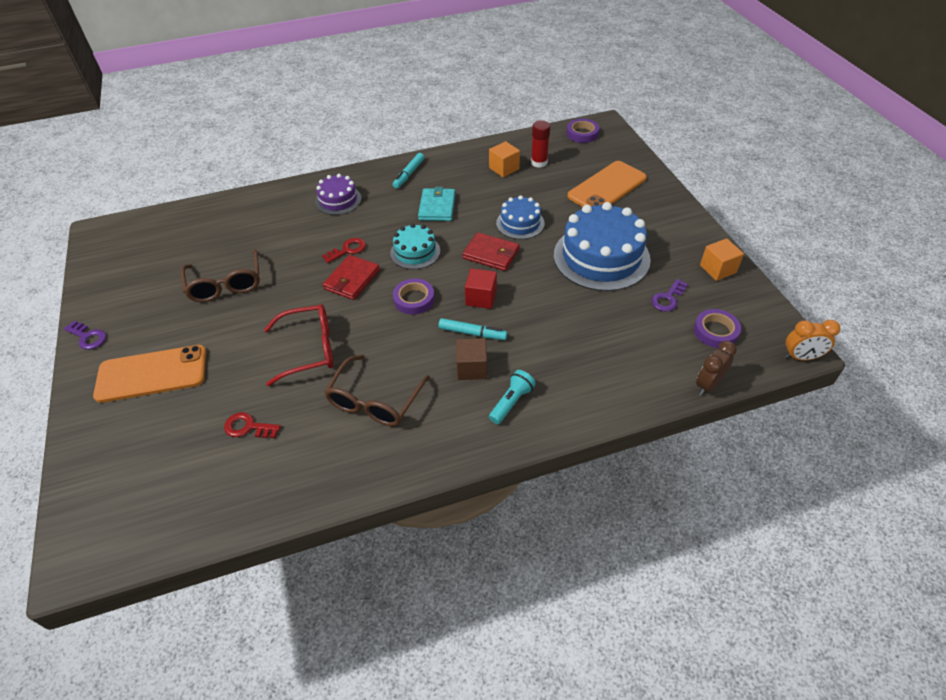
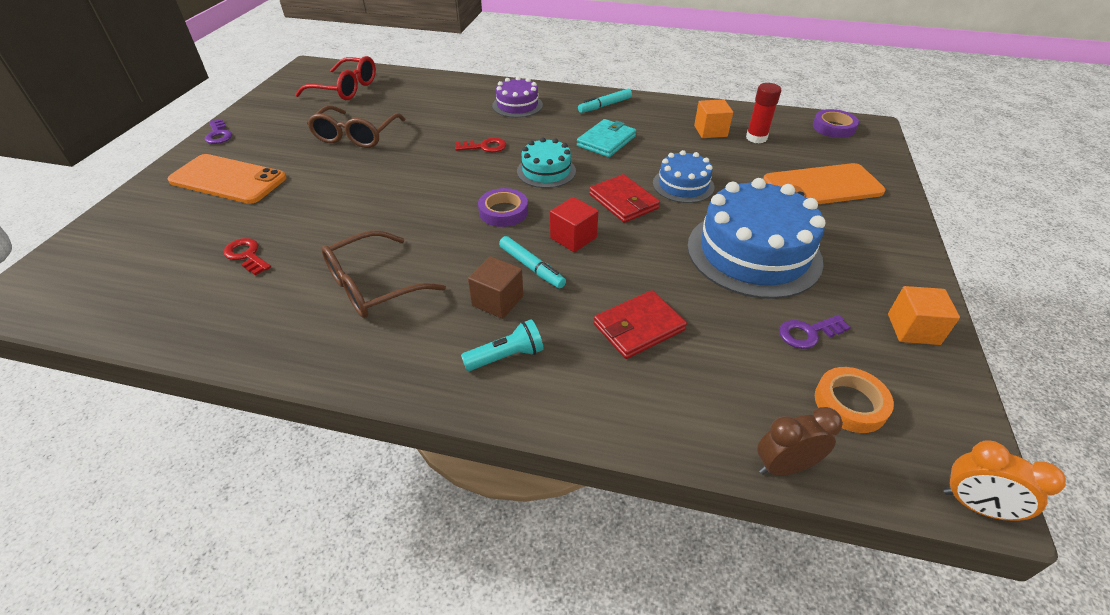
camera: 30 degrees right, 5 degrees down
red glasses [264,304,333,386] -> red glasses moved to [295,56,376,100]
red wallet [323,255,380,300] -> red wallet moved to [594,290,687,359]
purple tape [694,309,741,348] -> orange tape [815,367,894,433]

